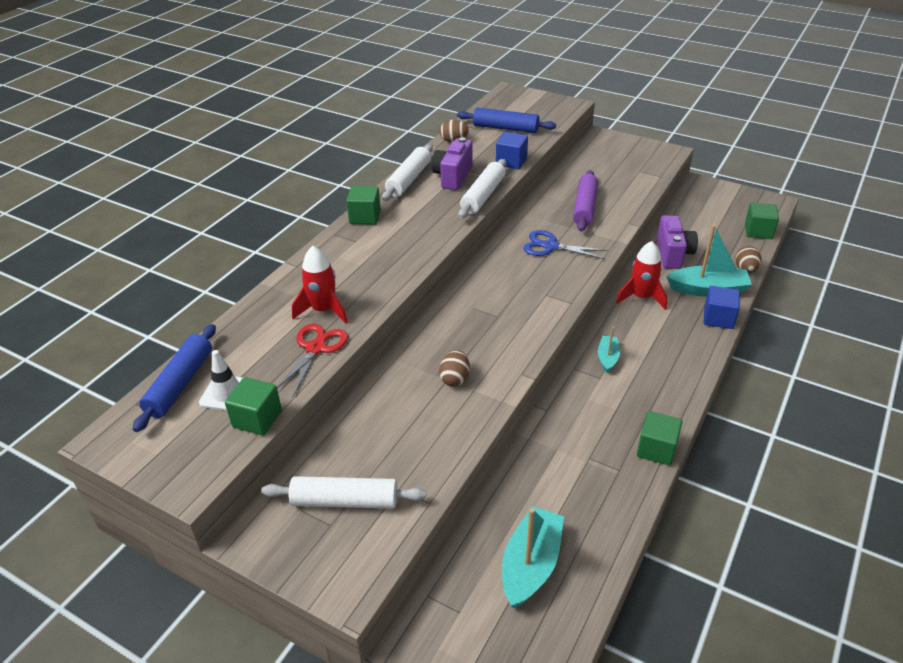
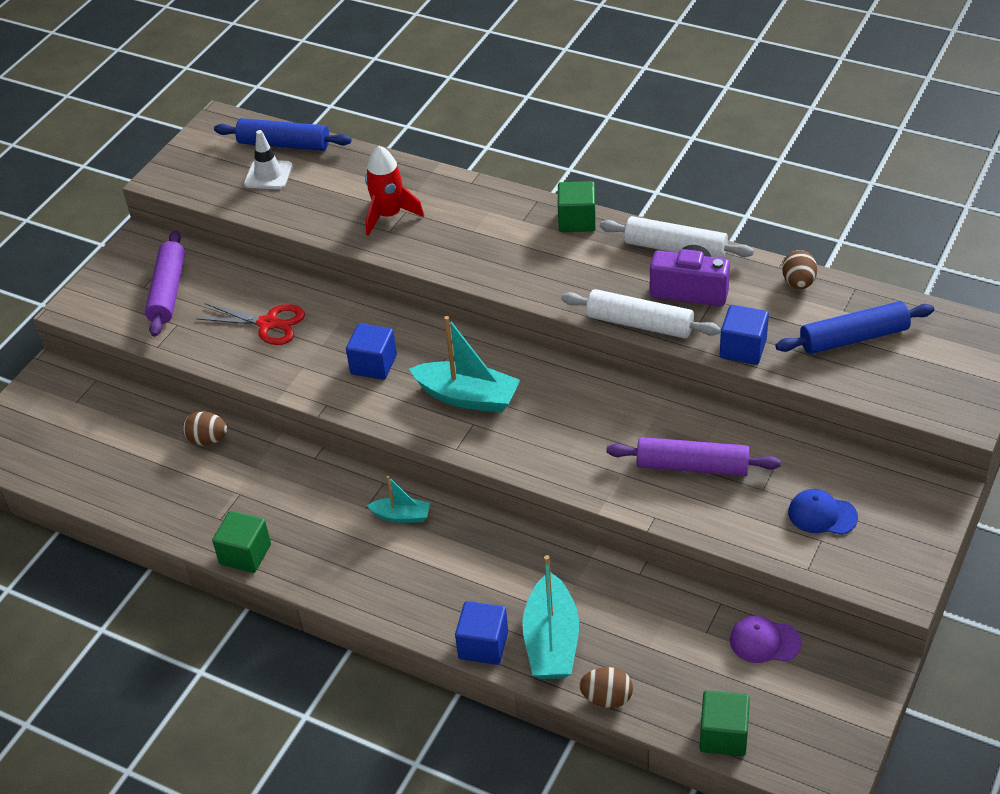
camera: 90 degrees right, 5 degrees up
green cube [225,377,282,436] -> none
white rolling pin [261,476,426,509] -> purple rolling pin [145,230,185,337]
red scissors [277,324,348,396] -> red scissors moved to [196,303,305,345]
brown egg [439,350,470,387] -> brown egg moved to [183,411,227,446]
blue rolling pin [457,108,556,133] -> blue rolling pin turned 60 degrees clockwise [775,301,934,354]
turquoise boat [502,506,564,609] -> turquoise boat moved to [409,316,520,413]
blue scissors [523,230,608,259] -> none
red rocket [616,241,667,310] -> none
purple camera [657,215,698,269] -> none
none -> blue cube [346,323,397,380]
none -> purple cap [730,616,801,663]
none -> blue cap [788,489,858,535]

